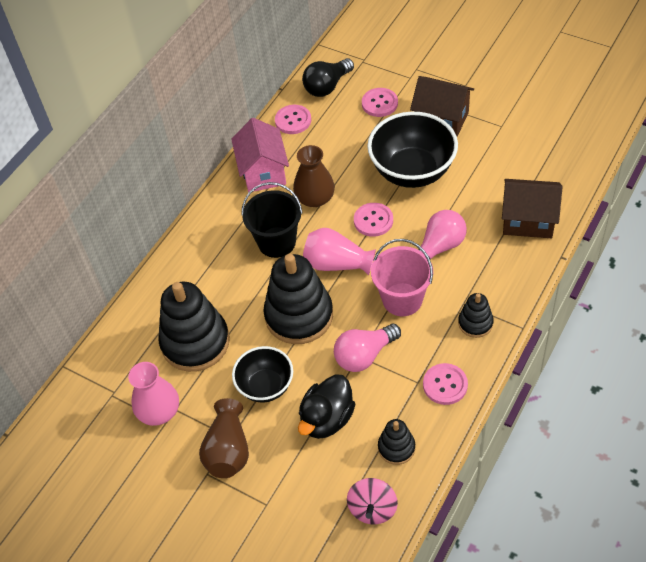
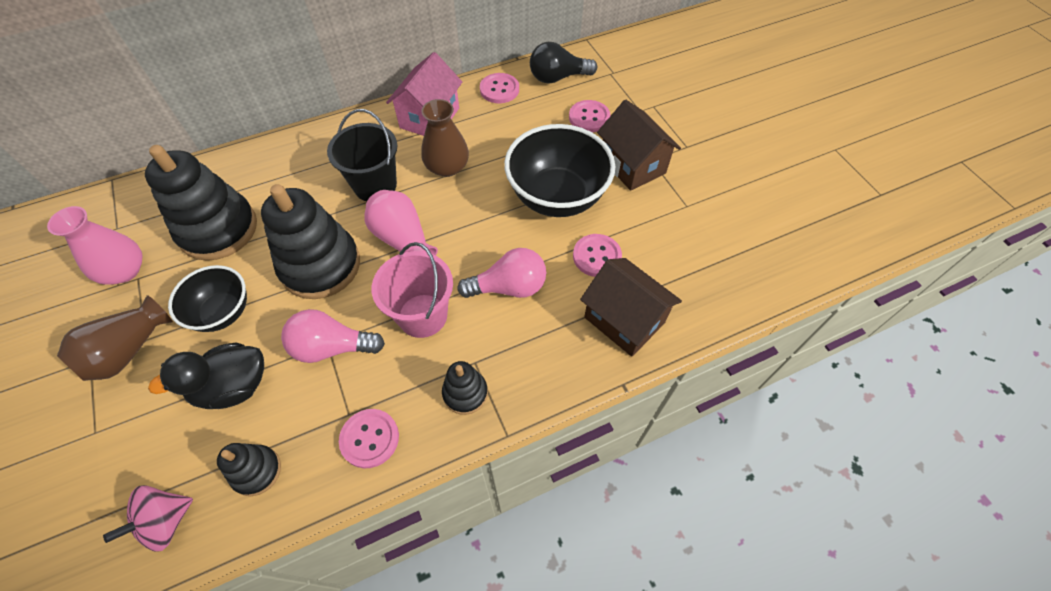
camera: 30 degrees right, 5 degrees up
pink button [354,203,393,237] -> pink button moved to [573,234,622,277]

